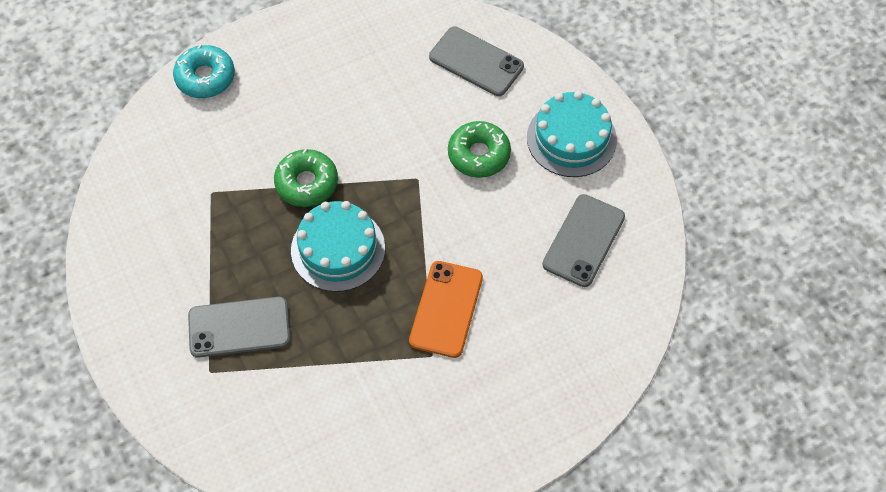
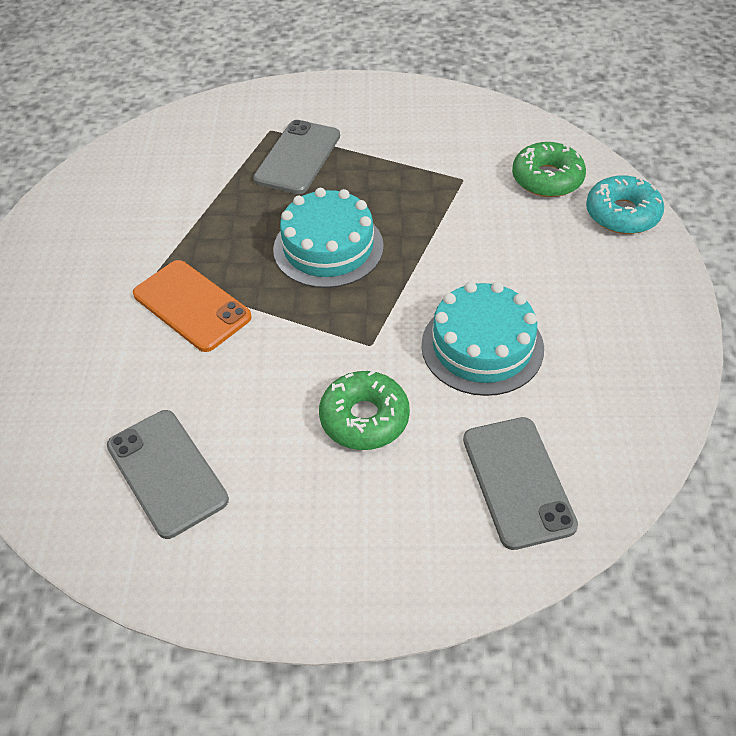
camera: 120 degrees right, 10 degrees down
green donut [274,149,338,207] -> green donut moved to [512,142,586,197]
grey phone [429,27,524,96] -> grey phone turned 75 degrees counterclockwise [463,417,578,550]
turquoise cake [527,91,617,177] -> turquoise cake moved to [421,282,544,396]

